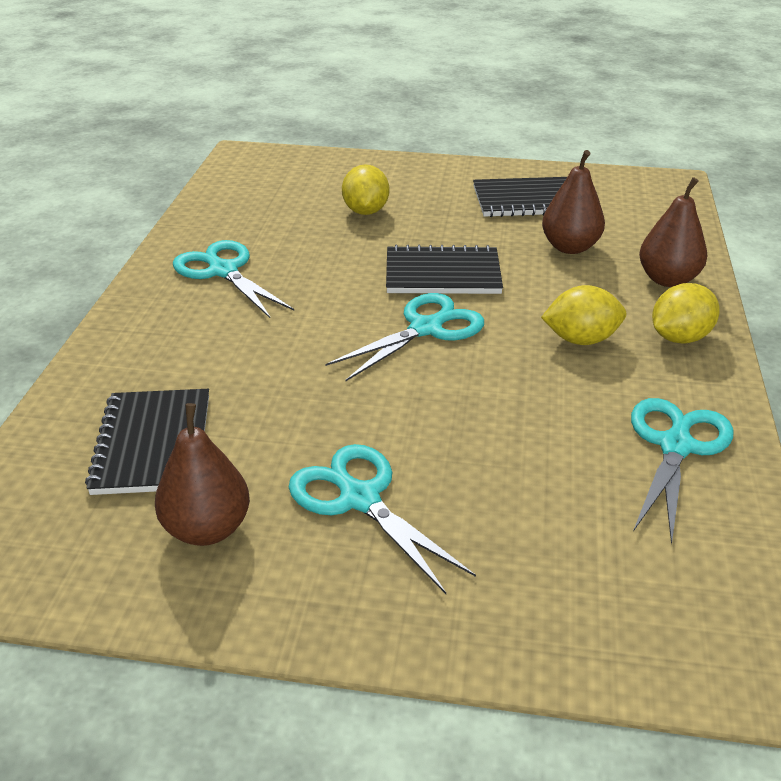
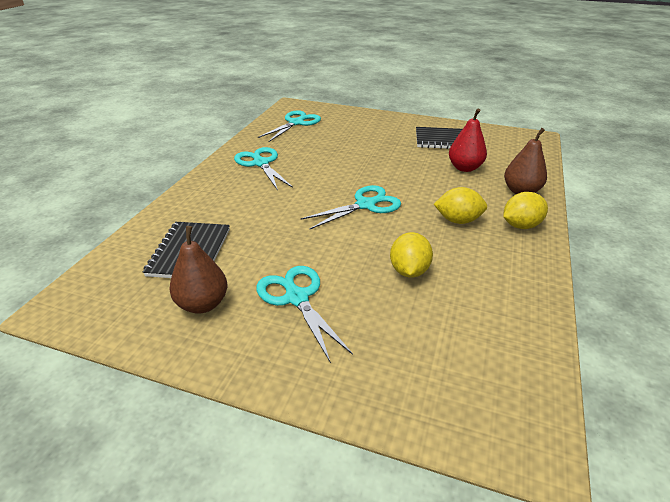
camera: 10 degrees right, 0 degrees up
yellow lemon [342,164,389,215] -> yellow lemon moved to [390,232,433,277]
black notebook [386,244,503,294] -> none
brown pear [542,150,605,254] -> red pear [449,108,487,172]
turquoise scissors [631,398,734,545] -> turquoise scissors moved to [258,110,321,142]

